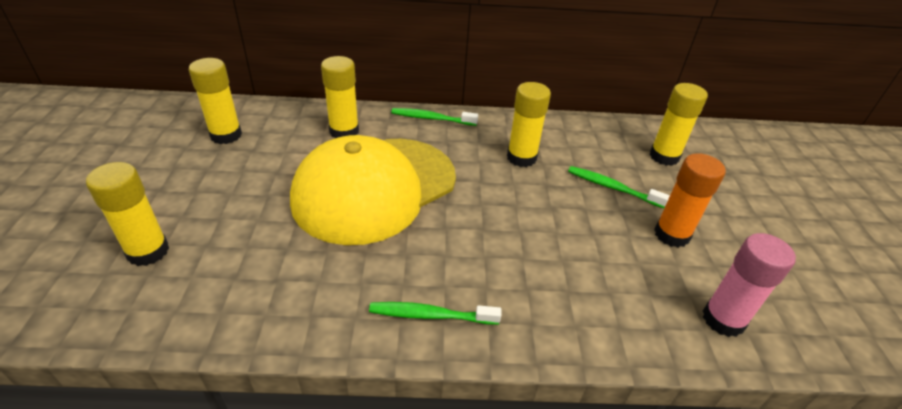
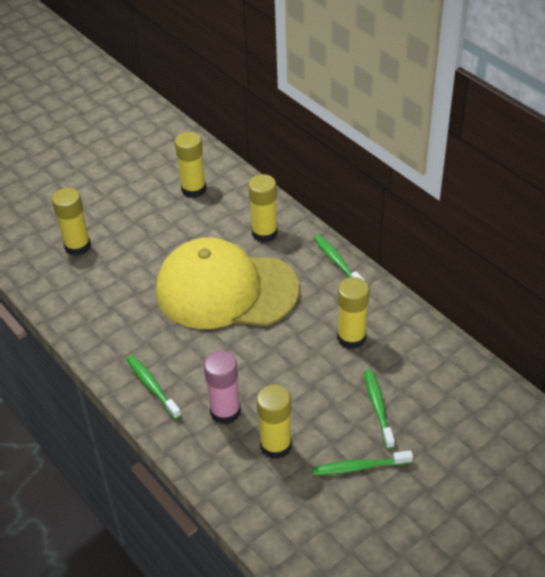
camera: 55 degrees right, 5 degrees up
yellow glue stick [649,83,708,166] -> yellow glue stick moved to [256,384,292,459]
orange glue stick [654,153,726,248] -> green toothbrush [312,450,413,475]
pink glue stick [703,233,796,337] -> pink glue stick moved to [204,351,241,424]

